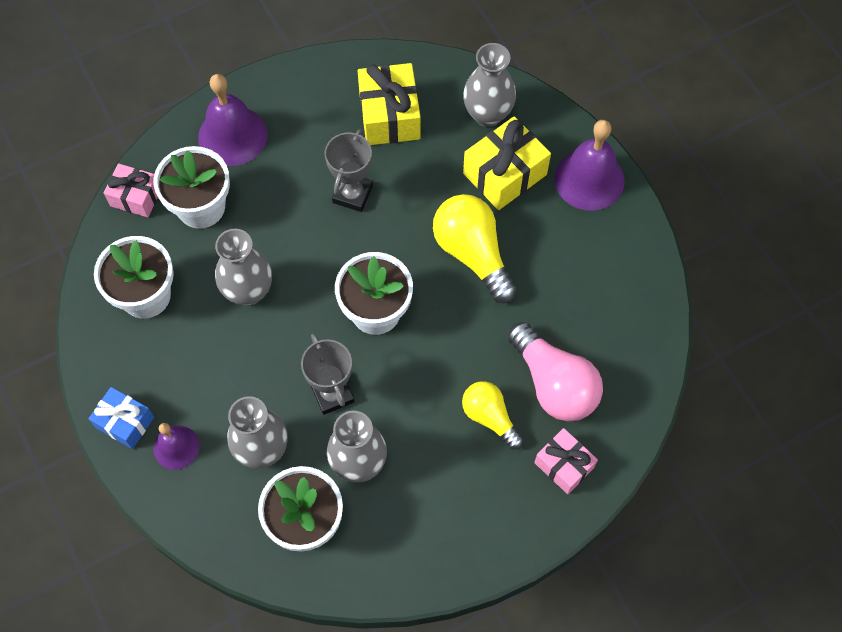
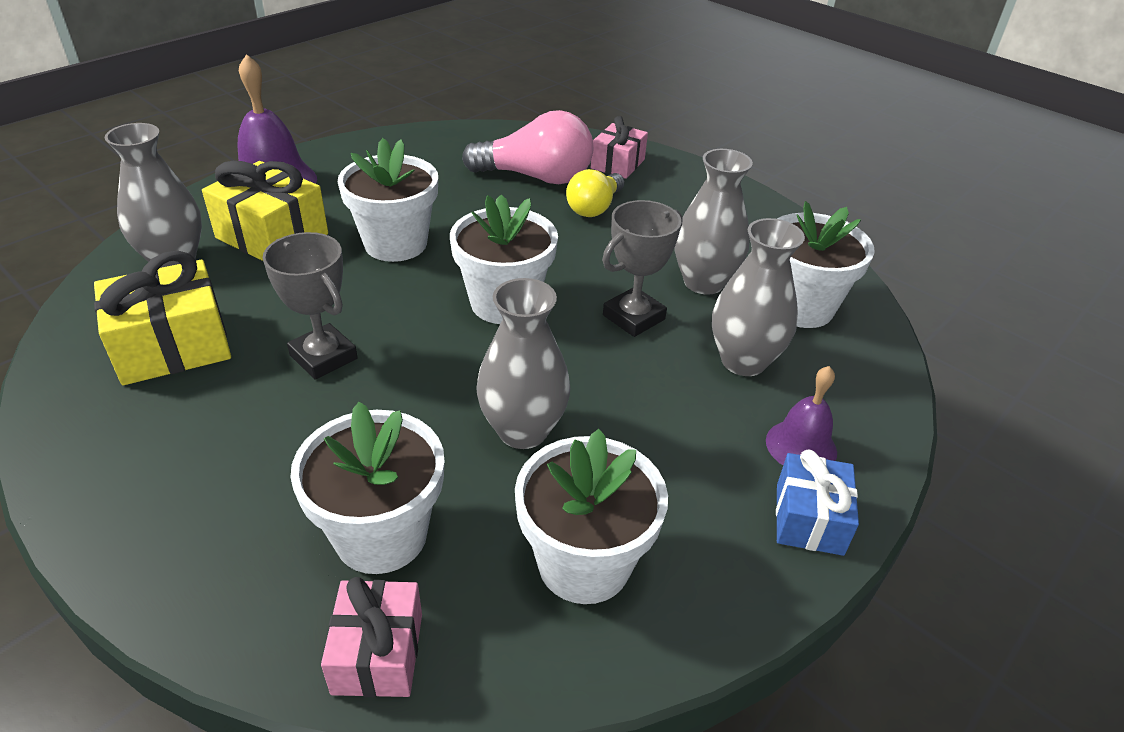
camera: 110 degrees left, 25 degrees down
purple bell [198,74,267,166] -> none
grey trophy [324,129,373,212] -> grey trophy turned 45 degrees clockwise [263,232,358,380]
yellow light bulb [433,194,517,304] -> white flower pot [338,138,438,262]
pink light bulb [508,322,603,422] -> pink light bulb turned 60 degrees clockwise [462,110,593,184]

